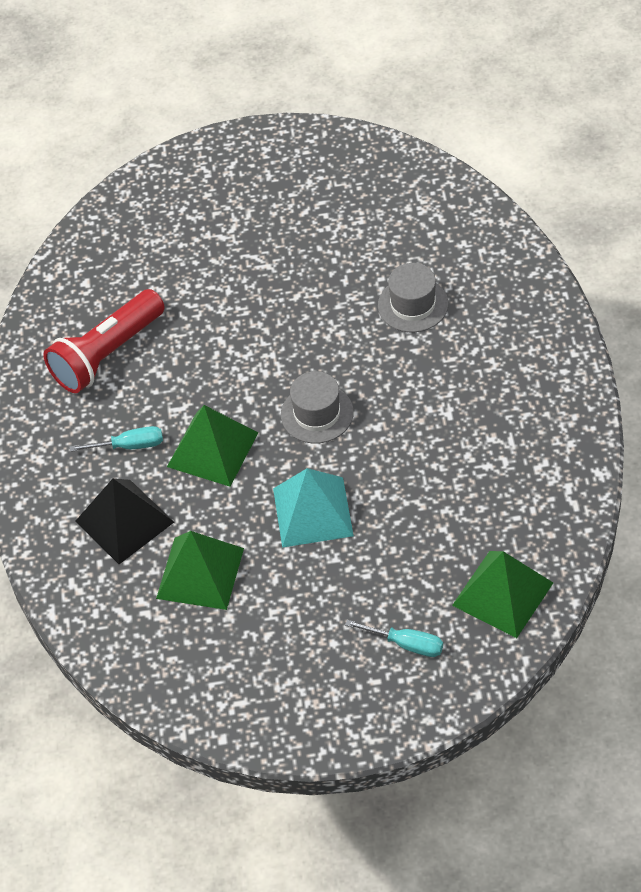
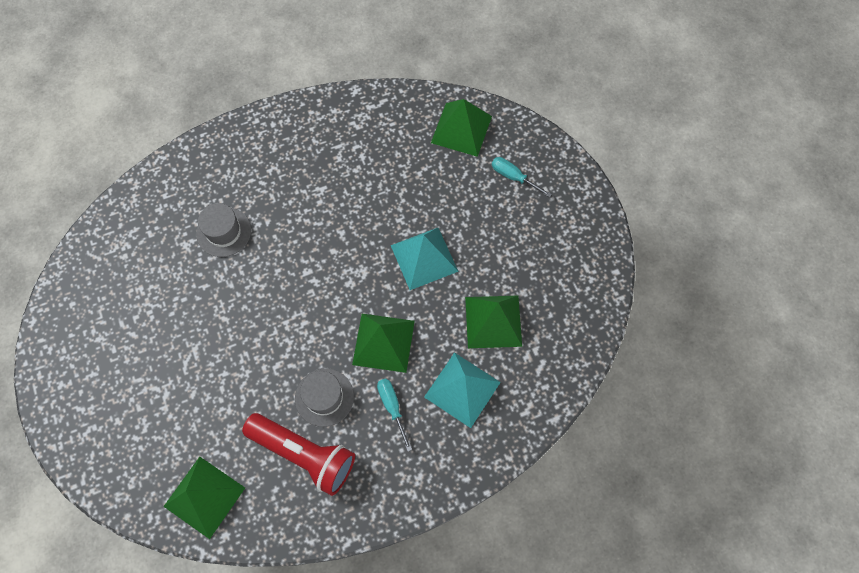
camera: 110 degrees left, 15 degrees up
black pyramid [75,478,174,564] -> turquoise pyramid [424,352,501,428]
grey hat [281,371,354,444] -> grey hat moved to [295,369,354,427]
turquoise screwdriver [345,620,443,657] -> turquoise screwdriver turned 60 degrees counterclockwise [492,157,552,198]
none -> green pyramid [163,457,245,539]

